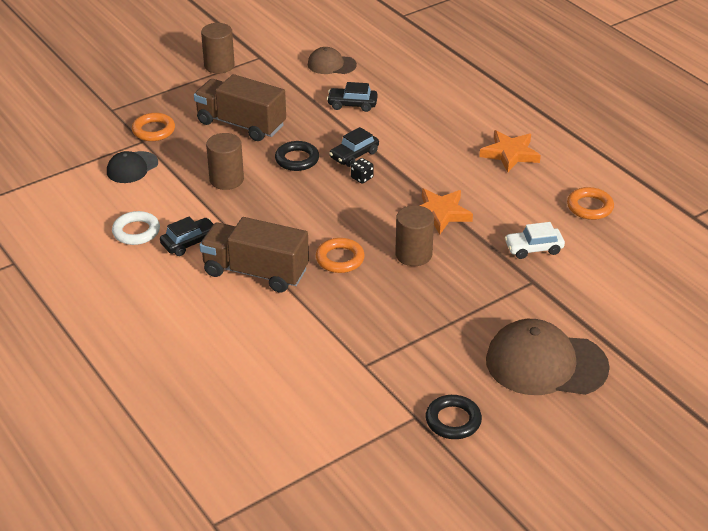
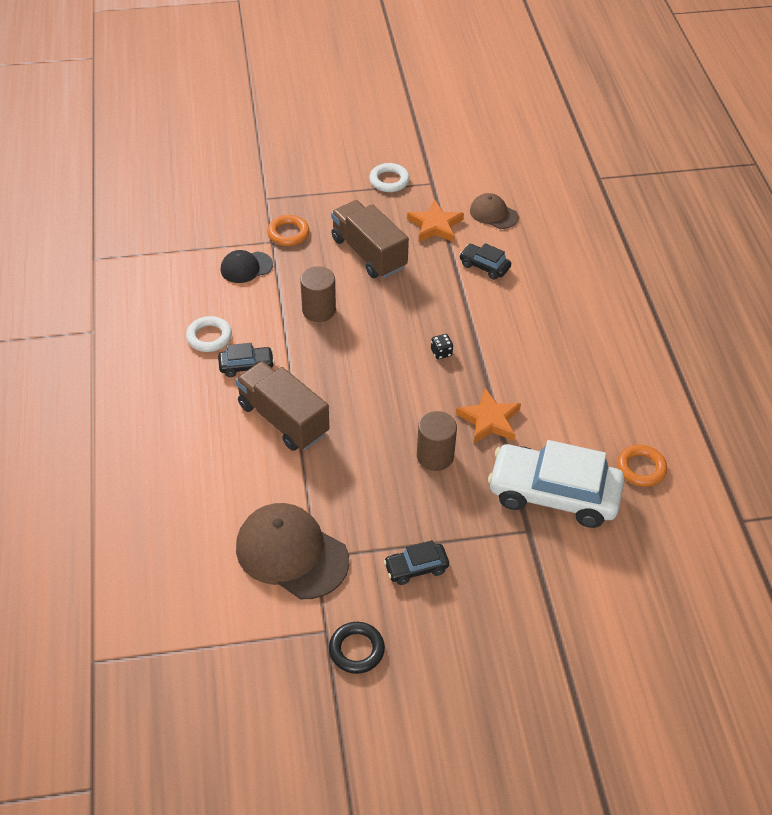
camera: 25 degrees right, 10 degrees up
brown cylinder [201,23,235,74] -> white ring [369,163,410,192]
black ring [275,141,319,171] -> none
orange ring [316,238,365,273] -> none
black car [329,127,379,167] -> black car moved to [384,540,449,585]
orange star [479,130,541,172] -> orange star moved to [407,200,464,242]
brown cap [486,319,610,395] -> brown cap moved to [236,503,349,599]
white car [505,222,565,259] -> white car [488,440,624,528], size x2.18

